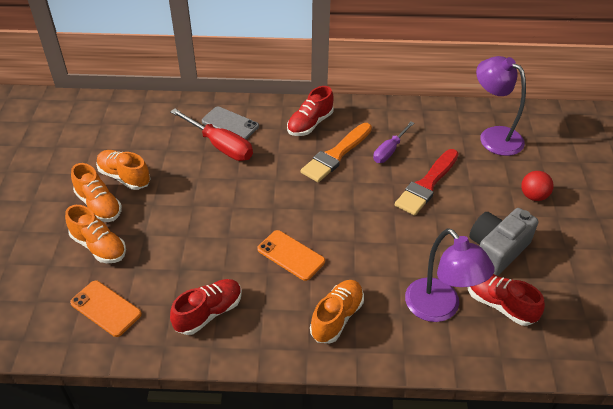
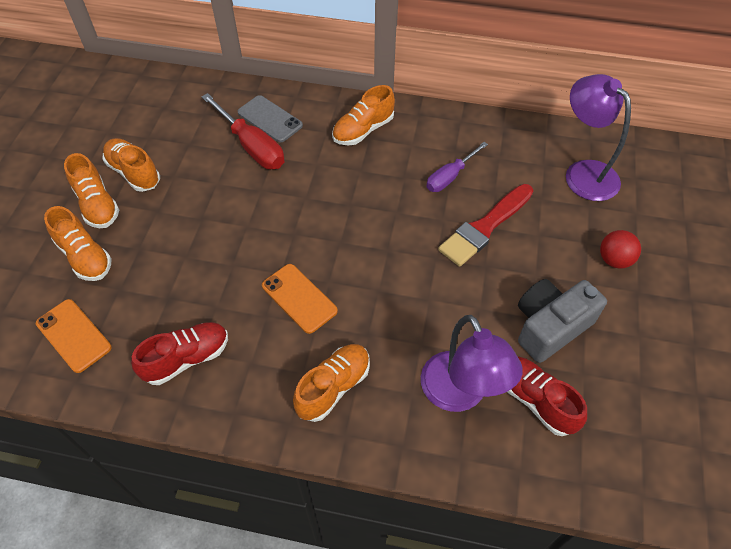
camera: 10 degrees right, 10 degrees up
red shoe [287,86,334,136] -> orange shoe [332,85,395,145]
orange brush [301,123,372,182] -> none

